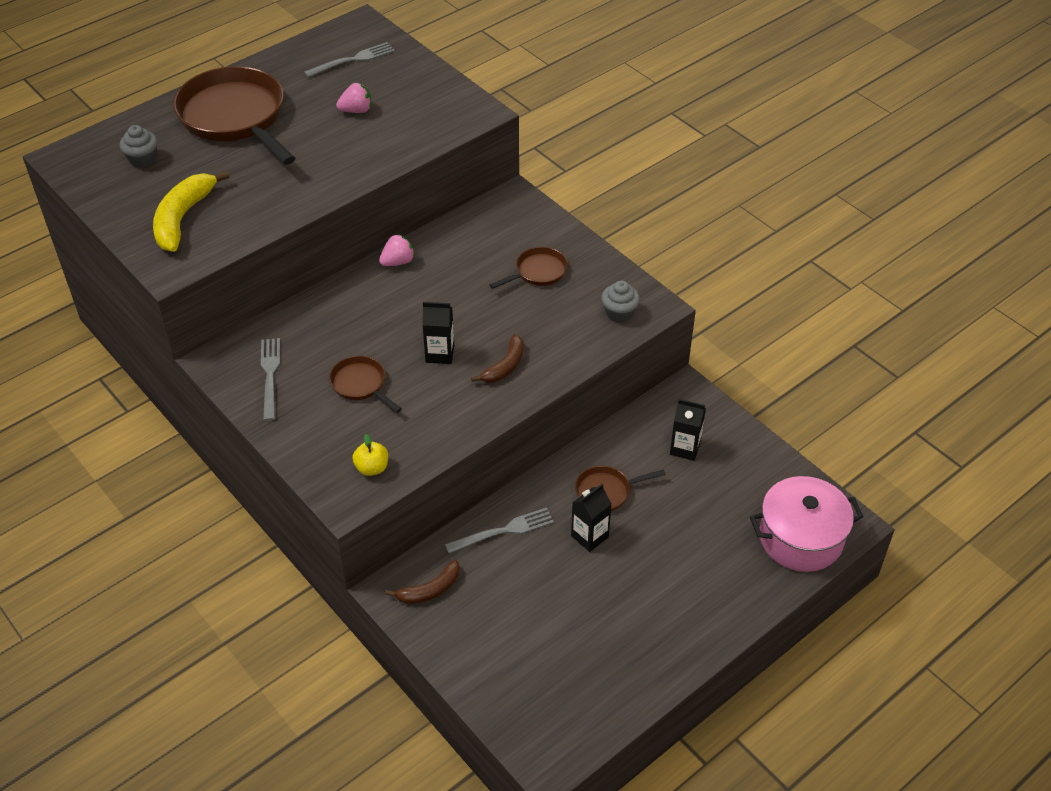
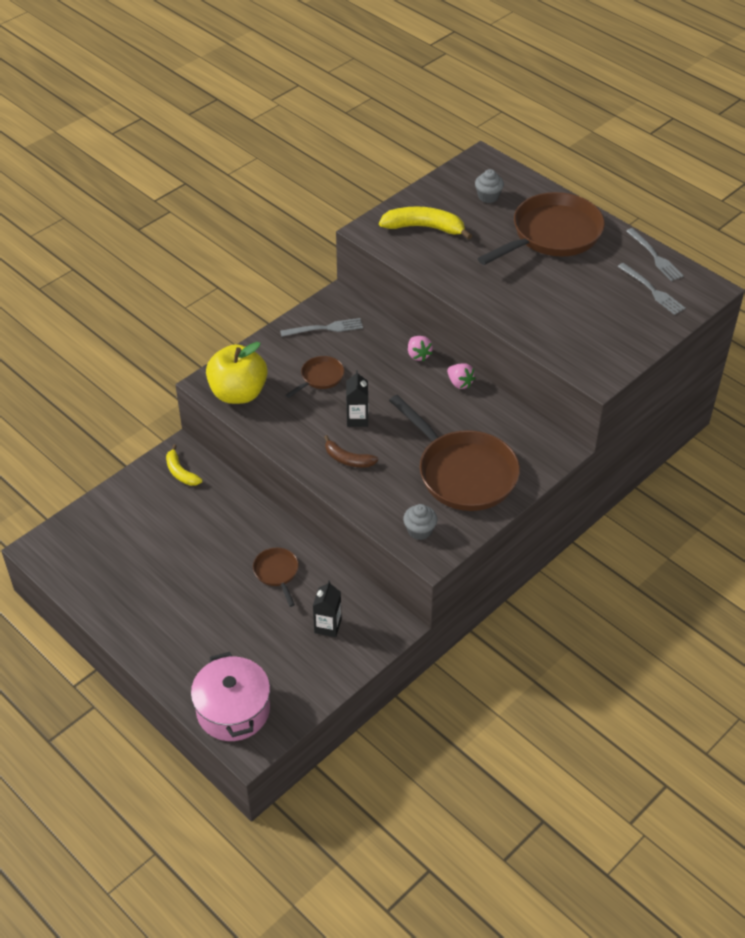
camera: 85 degrees right, 0 degrees up
pink strawberry [336,83,371,113] -> pink strawberry moved to [408,336,433,362]
yellow apple [352,434,388,476] -> yellow apple [206,342,268,404], size x2.29
brown banana [385,560,460,604] -> yellow banana [166,444,203,486]
grey fork [445,507,554,553] -> grey fork moved to [626,228,684,281]
brown pan [489,247,568,289] -> brown pan [389,395,520,511], size x2.16
black carton [571,484,612,552] -> none

